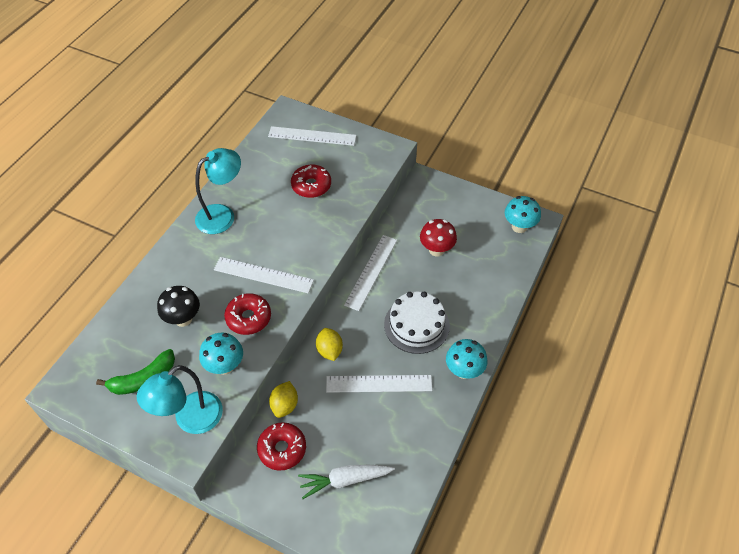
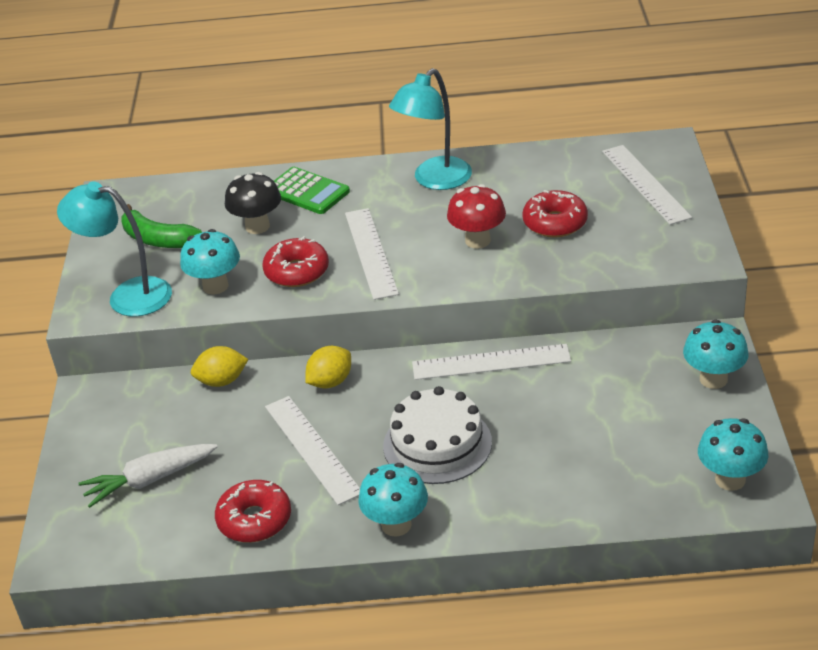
camera: 65 degrees right, 15 degrees down
turquoise lamp [195,148,241,234] -> turquoise lamp turned 105 degrees clockwise [389,68,472,190]
red donut [257,422,306,471] -> red donut moved to [215,480,291,543]
white carrot [298,465,395,499] -> white carrot turned 75 degrees counterclockwise [78,444,218,508]
red mushroom [420,219,457,256] -> red mushroom moved to [447,184,506,249]
none -> green calculator [274,167,350,214]
none -> turquoise mushroom [683,320,748,389]

